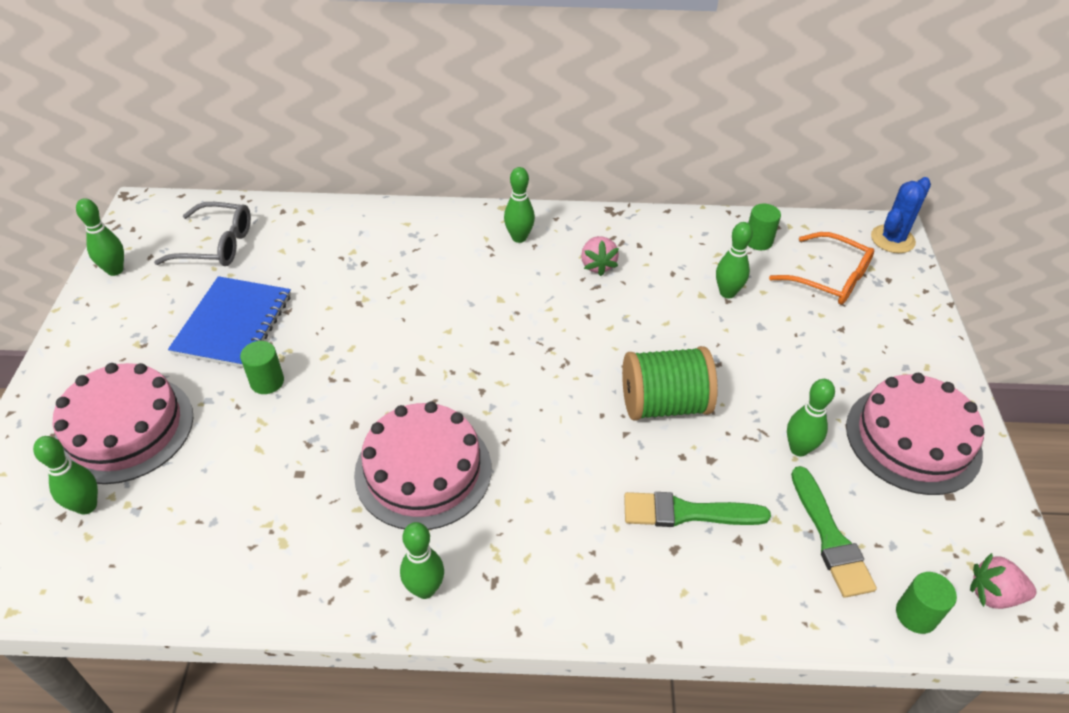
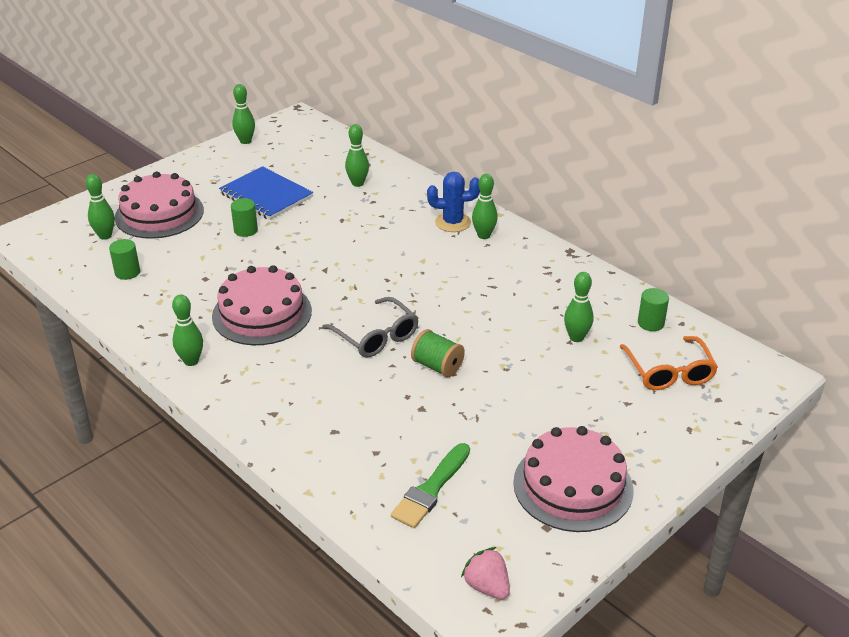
camera: 45 degrees right, 10 degrees down
grey glasses [154,202,251,266] -> grey glasses moved to [322,297,418,358]
blue notebook [168,276,291,368] -> blue notebook turned 75 degrees clockwise [219,166,313,220]
pink strawberry [581,236,619,276] -> none
green spool [622,346,718,421] -> green spool [411,329,465,377], size x0.64
green brush [624,492,771,527] -> none
green bowling pin [787,379,835,456] -> green bowling pin moved to [345,124,369,187]
blue cactus [871,177,931,253] -> blue cactus moved to [427,172,480,232]
green cylinder [896,572,957,634] -> green cylinder moved to [109,239,140,280]

